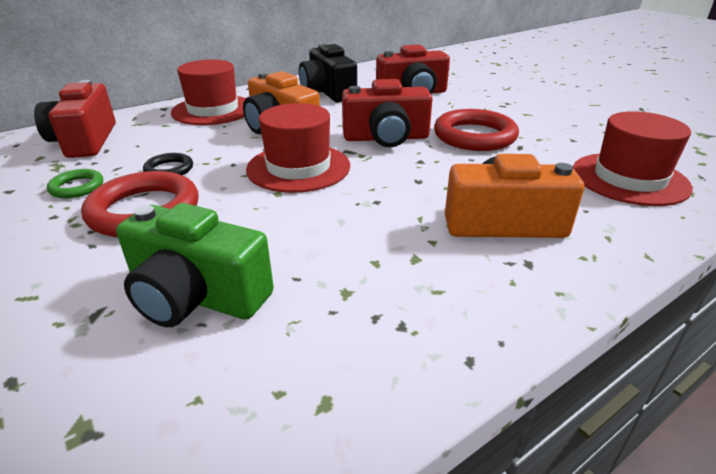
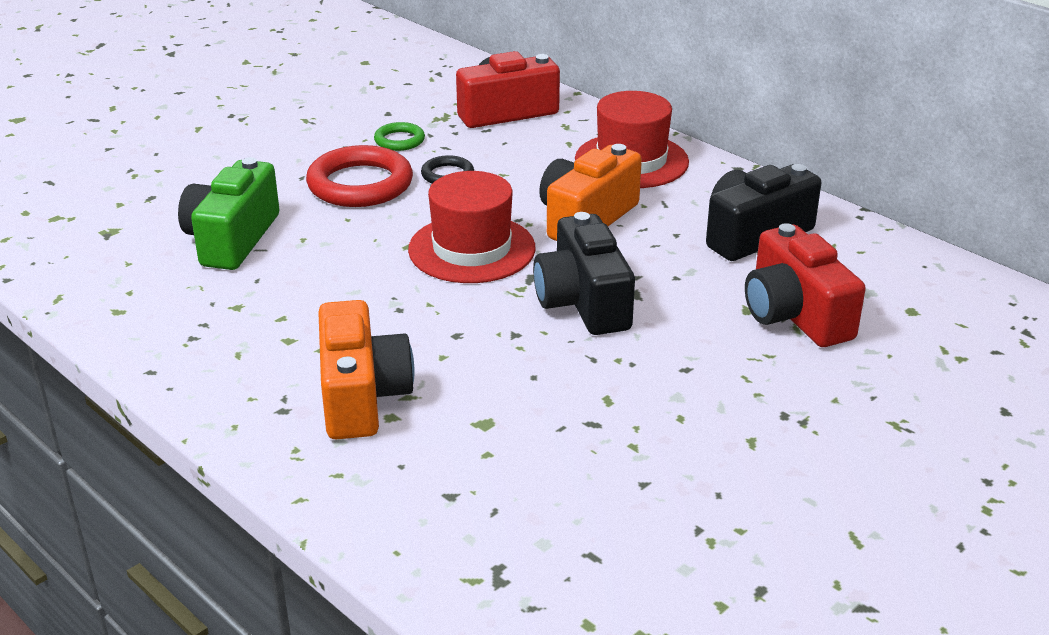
camera: 80 degrees right, 0 degrees up
red camera [342,79,432,147] -> black camera [533,212,635,335]
red ring [434,109,519,151] -> none
red hat [573,111,693,206] -> none

